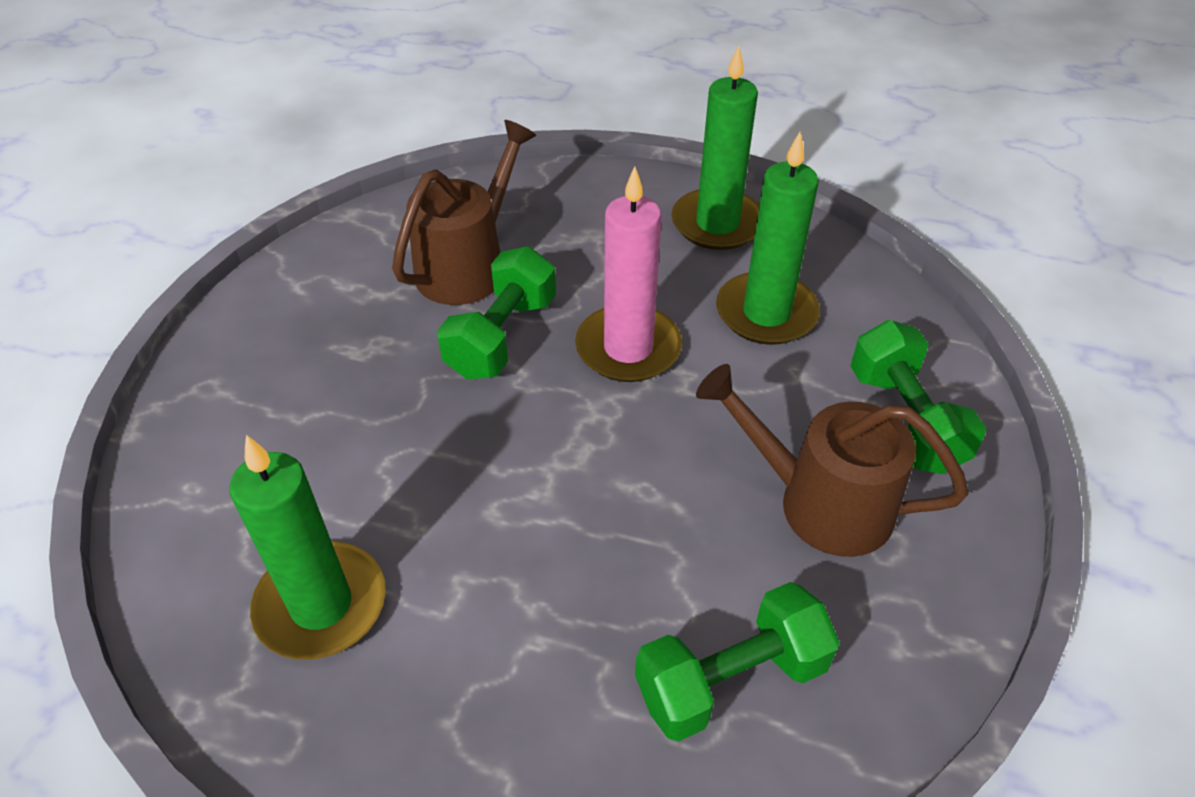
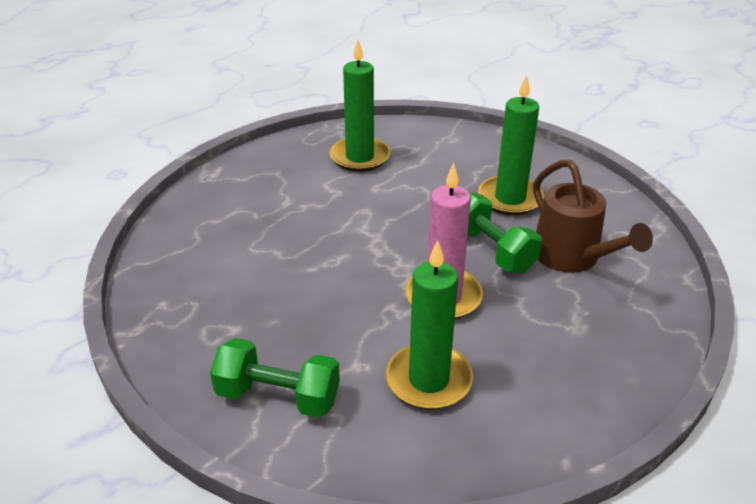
camera: 120 degrees right, 10 degrees down
green dumbbell [635,582,840,742] -> none
green candle [672,46,759,250] -> green candle moved to [478,75,544,215]
brown watering can [696,364,969,557] -> none

